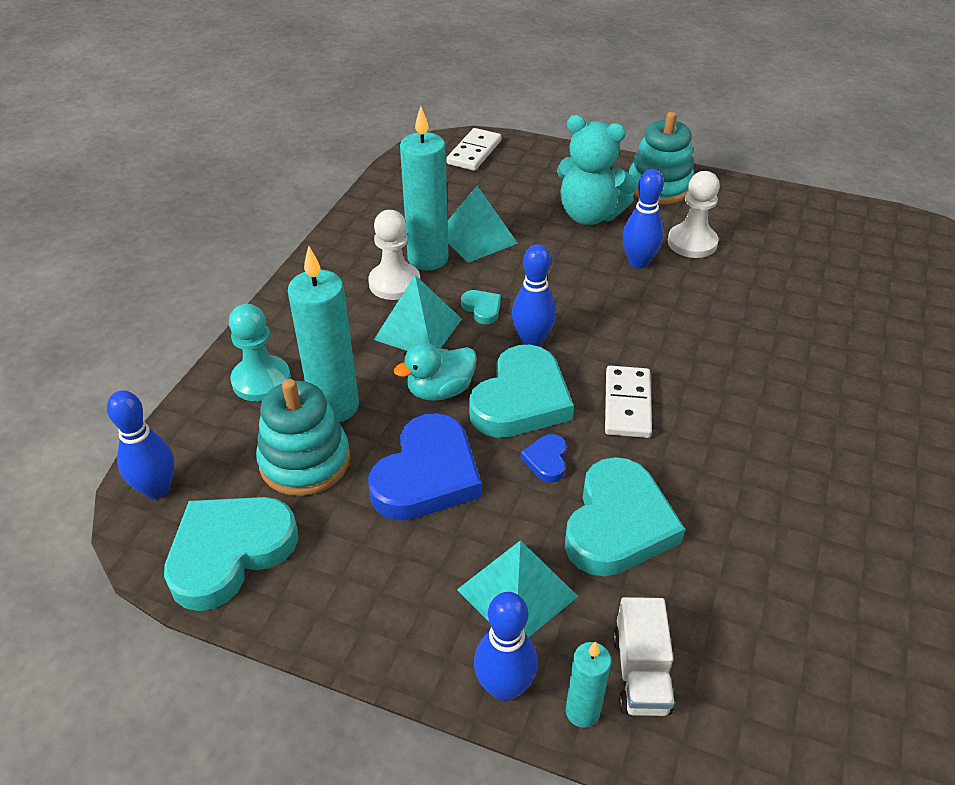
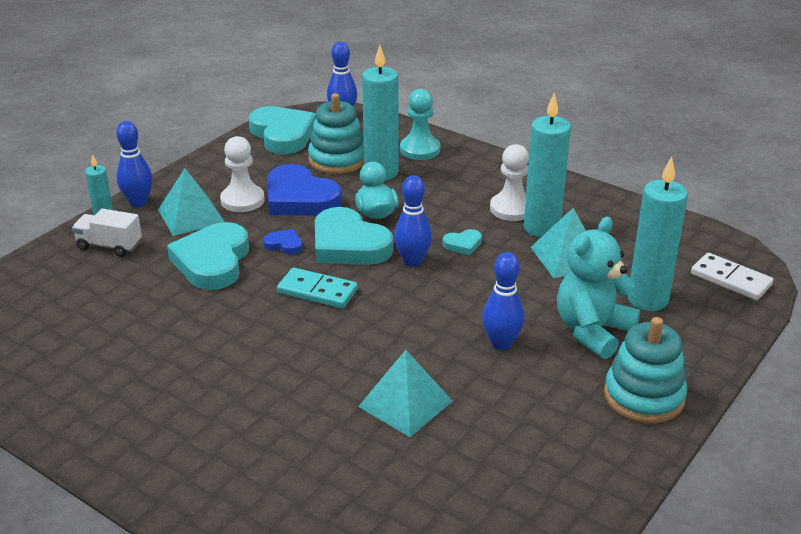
camera: 105 degrees right, 10 degrees down
turquoise pyramid [374,275,462,351] -> turquoise pyramid moved to [358,350,453,437]
turquoise heart [565,457,685,577] -> turquoise heart turned 60 degrees clockwise [167,222,249,290]
white domino [605,366,652,438] -> turquoise domino [277,267,358,309]
white pawn [668,171,720,258] -> white pawn moved to [220,136,265,212]
none -> turquoise candle [628,157,688,311]

